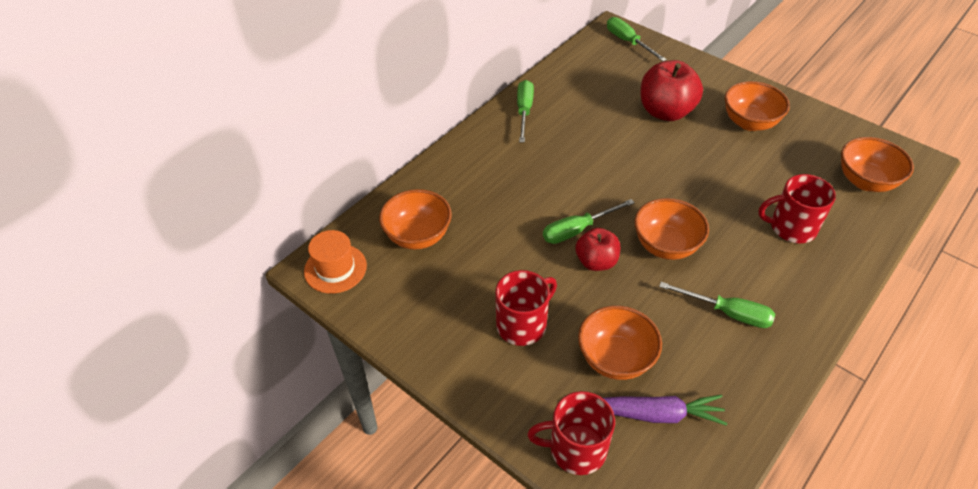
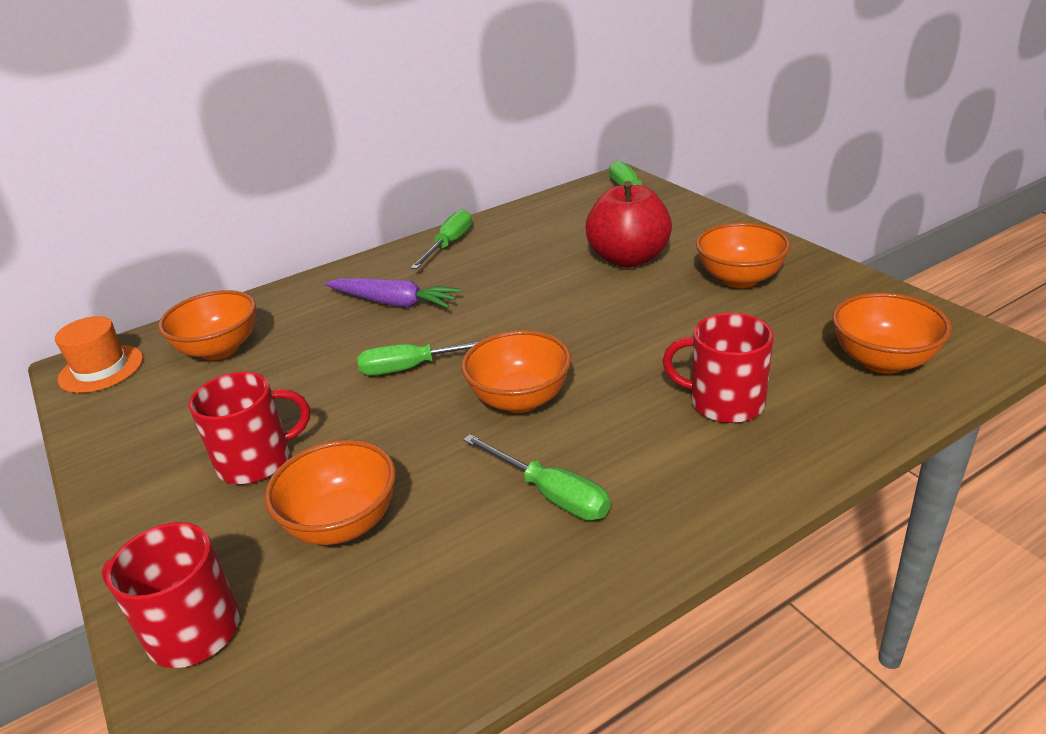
camera: 20 degrees right, 15 degrees down
red apple [575,228,620,271] -> none
purple carrot [603,395,727,426] -> purple carrot moved to [325,278,462,308]

